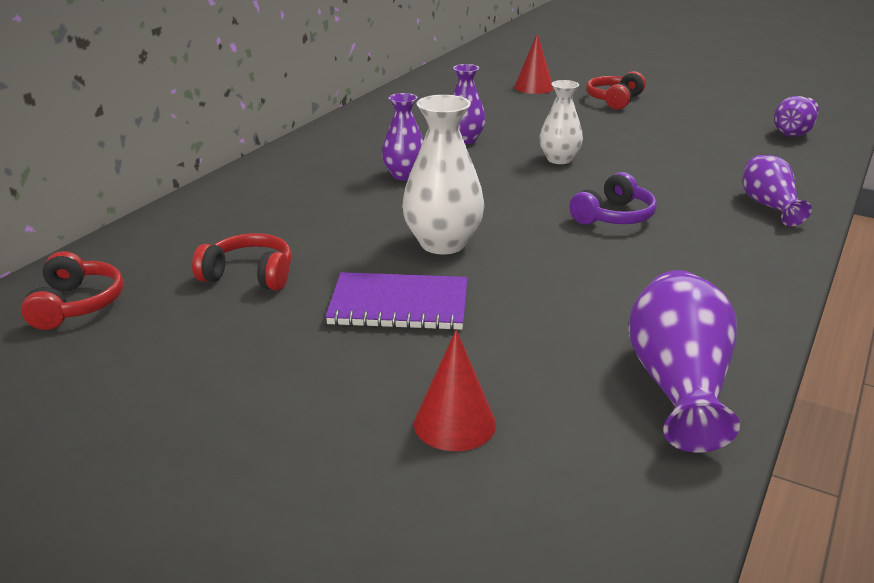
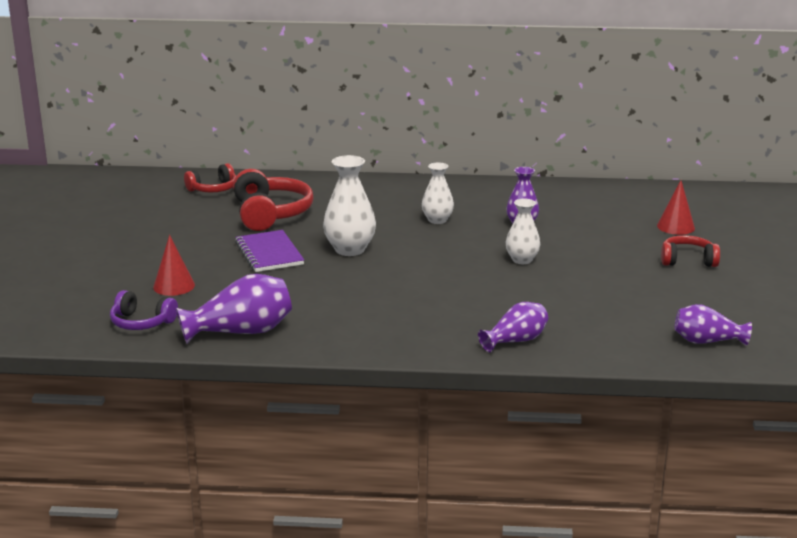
camera: 65 degrees right, 5 degrees down
red headphones [192,233,292,291] -> red headphones [233,169,313,231], size x1.68
purple vase [382,93,423,181] -> white vase [422,162,454,224]
purple headphones [569,172,657,225] -> purple headphones moved to [110,290,178,330]

